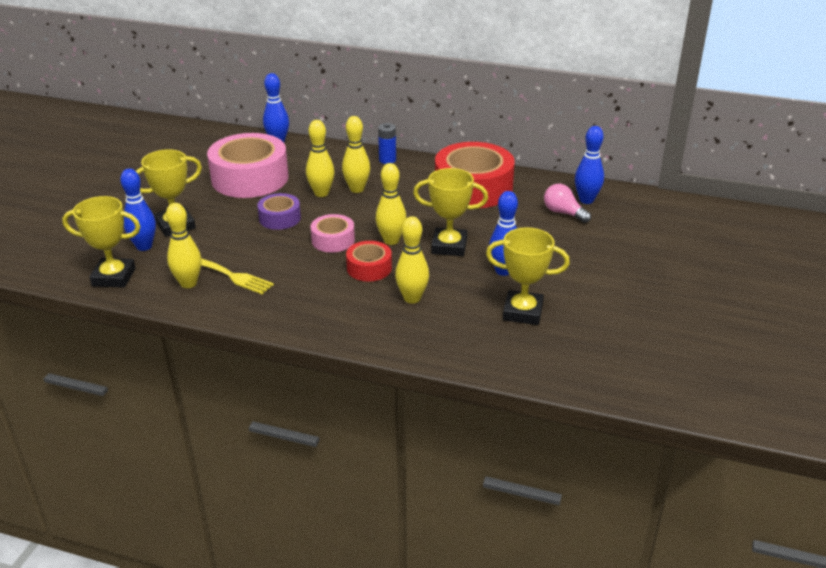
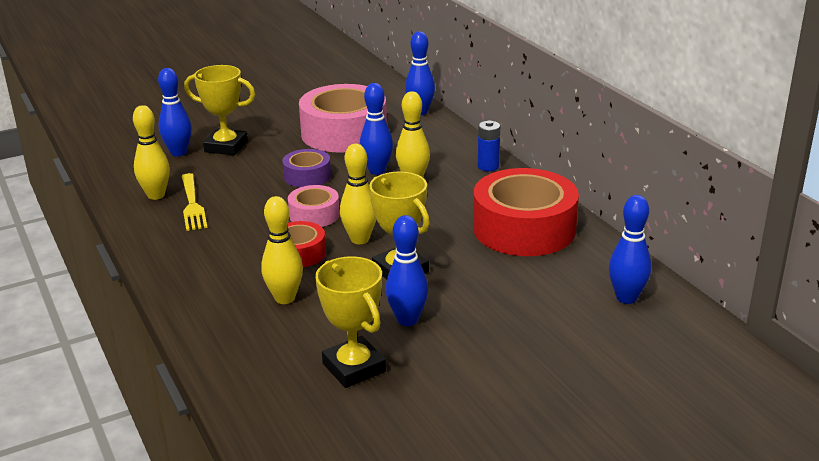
camera: 45 degrees right, 5 degrees down
yellow trophy [62,196,141,288] -> none
yellow bowling pin [306,120,335,197] -> blue bowling pin [360,83,393,175]
pink light bulb [544,184,591,223] -> none

